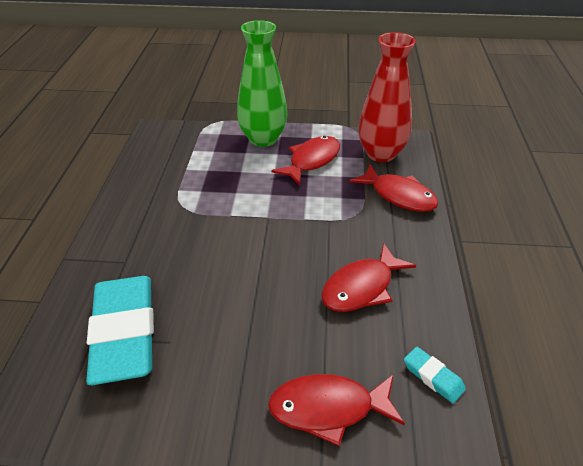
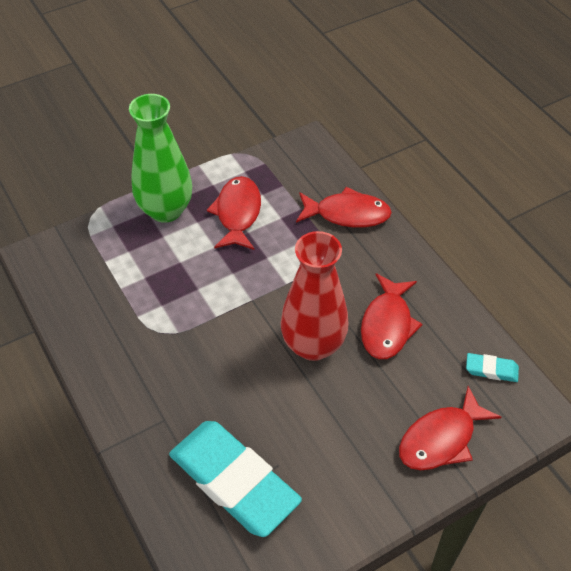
camera: 35 degrees left, 10 degrees up
red vase [358,32,416,162] -> red vase moved to [280,231,349,361]

